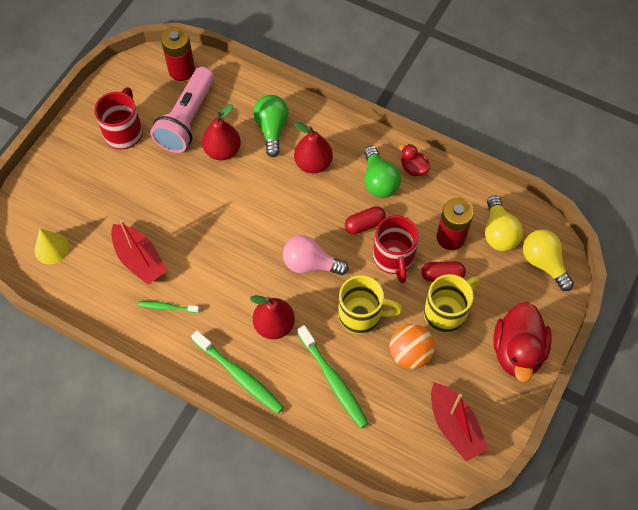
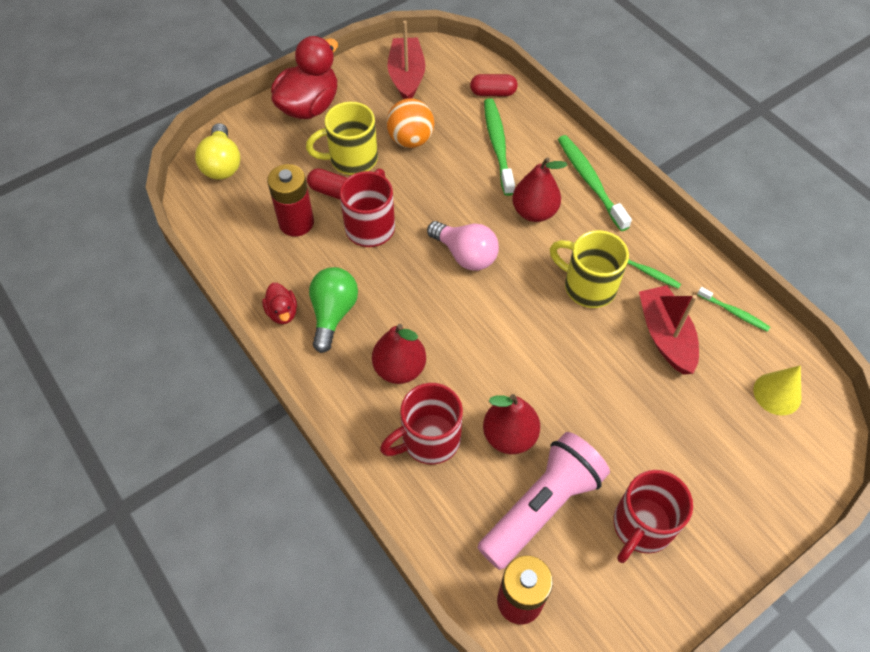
camera: 155 degrees left, 5 degrees down
green light bulb [253,95,289,157] -> red mug [380,383,463,464]
yellow mug [338,275,403,334] -> yellow mug moved to [550,230,629,308]
red capsule [345,206,386,234] -> red capsule moved to [470,74,518,96]
yellow light bulb [485,195,523,251] -> none
none -> green toothbrush [697,287,770,332]

